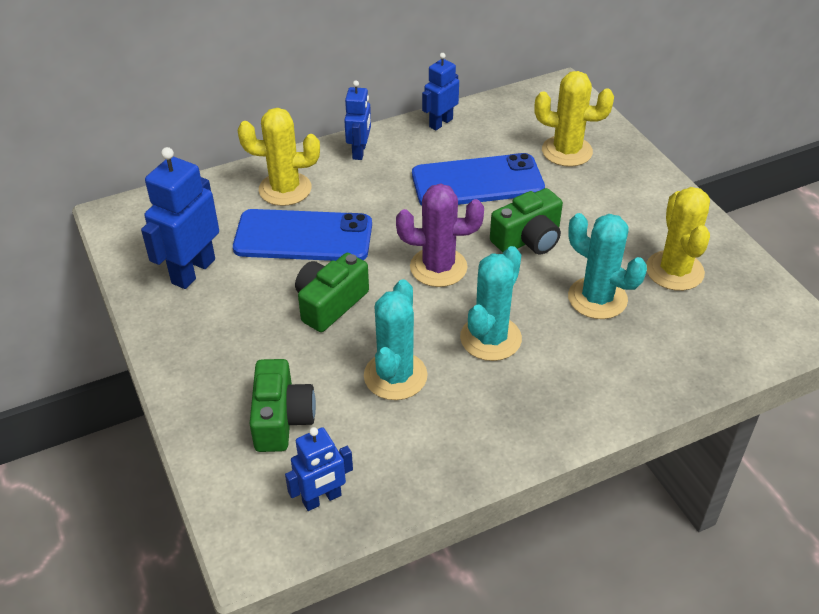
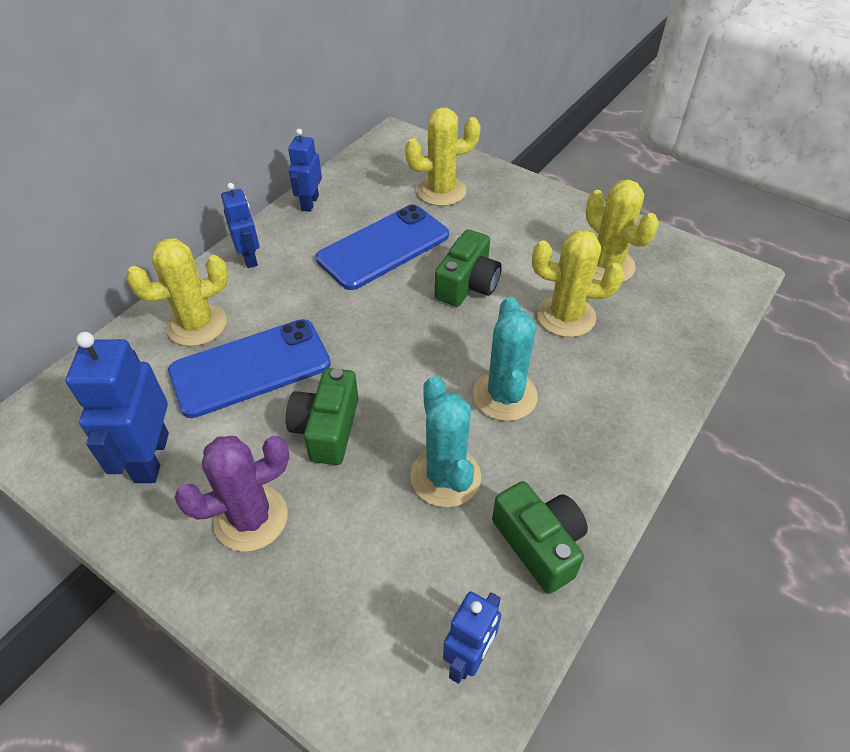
camera: 30 degrees left, 5 degrees up
green camera [249,359,316,452] -> green camera moved to [492,481,588,594]
purple cactus [396,183,484,287] -> purple cactus moved to [175,436,290,552]
turquoise cactus [568,213,647,319] -> yellow cactus [532,230,624,337]

